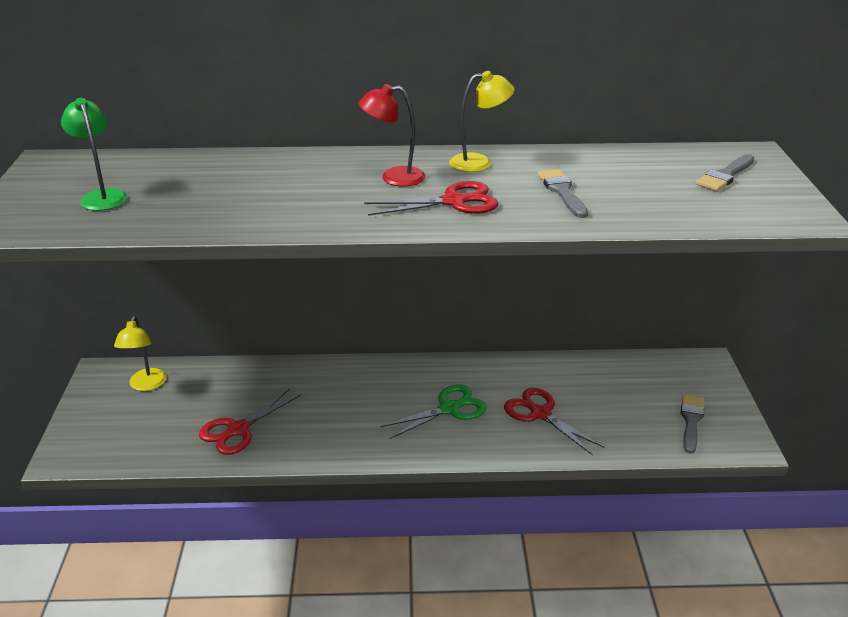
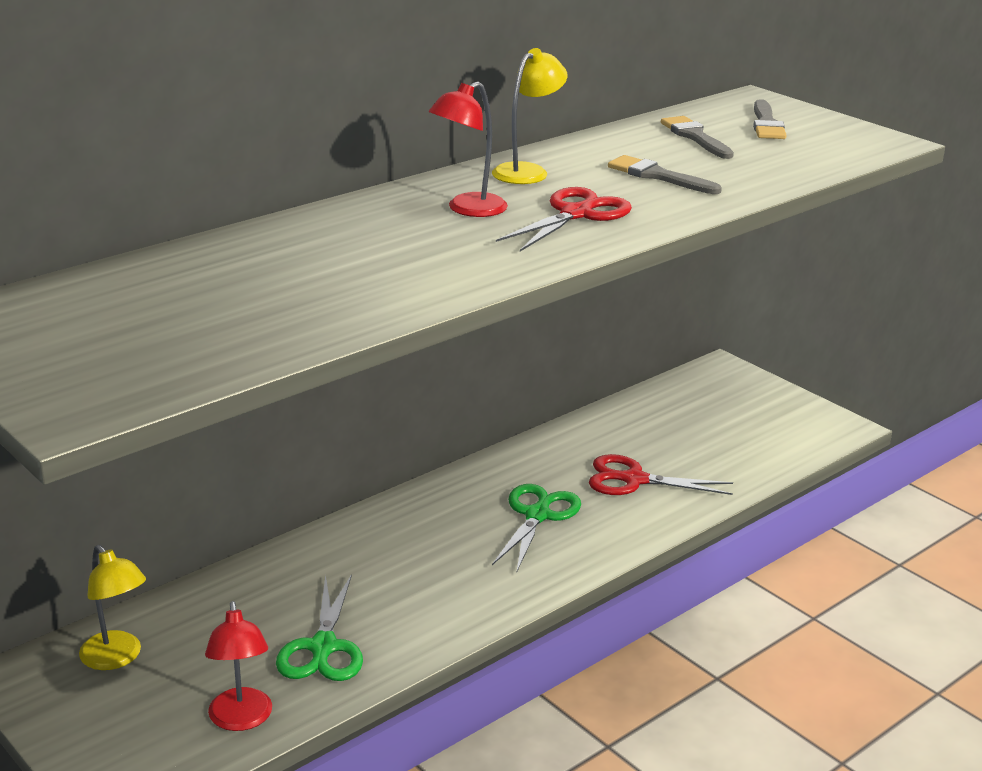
camera: 40 degrees left, 5 degrees down
green lamp [61,98,128,211] -> none
red scissors [199,388,301,455] -> green scissors [276,574,363,681]
grey brush [681,394,704,454] -> grey brush moved to [661,116,734,159]
none -> red lamp [205,601,272,731]

